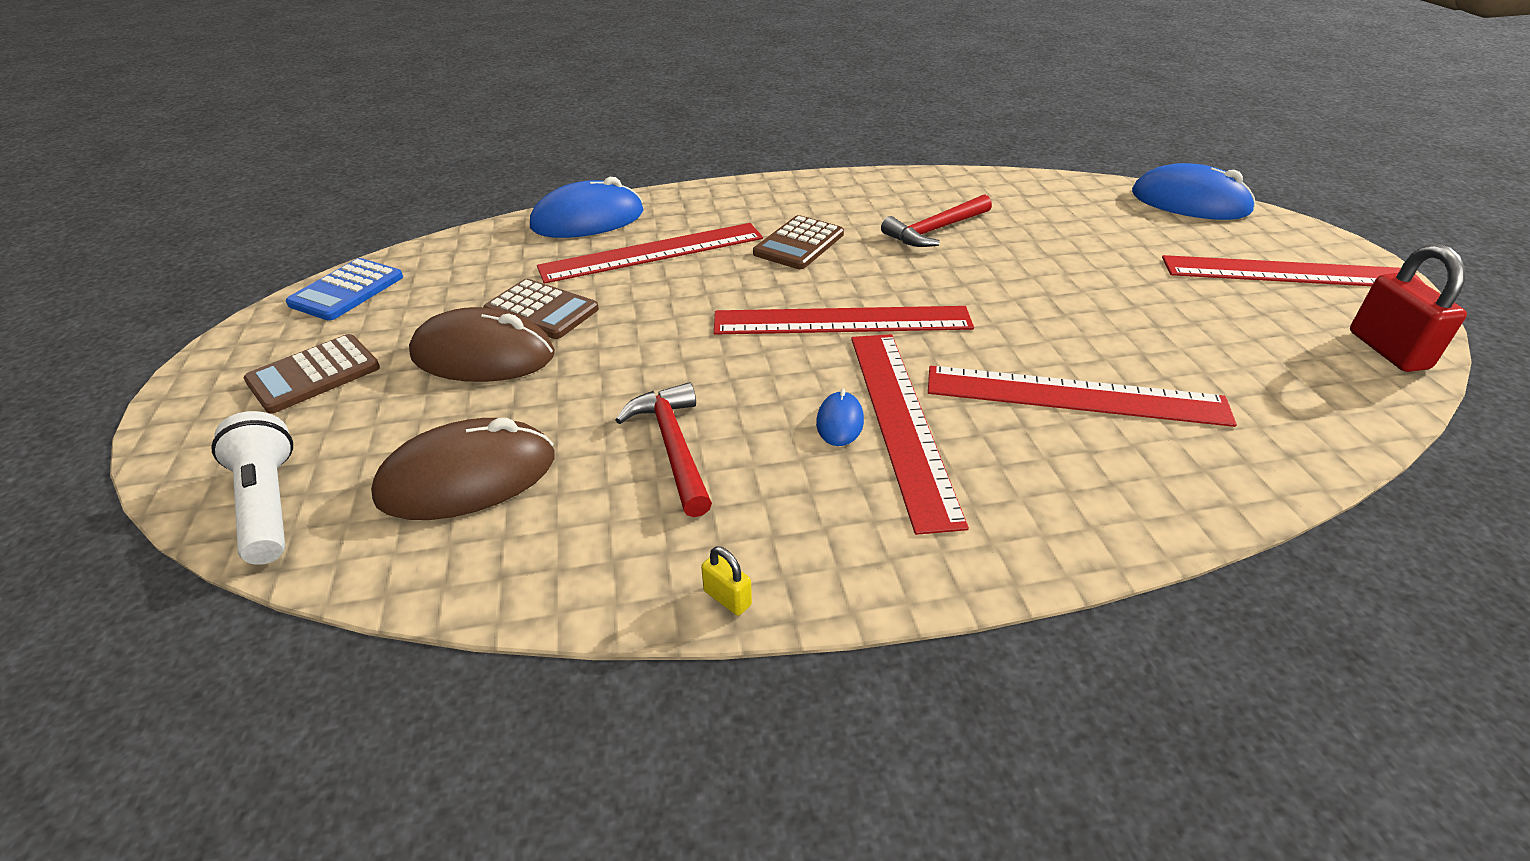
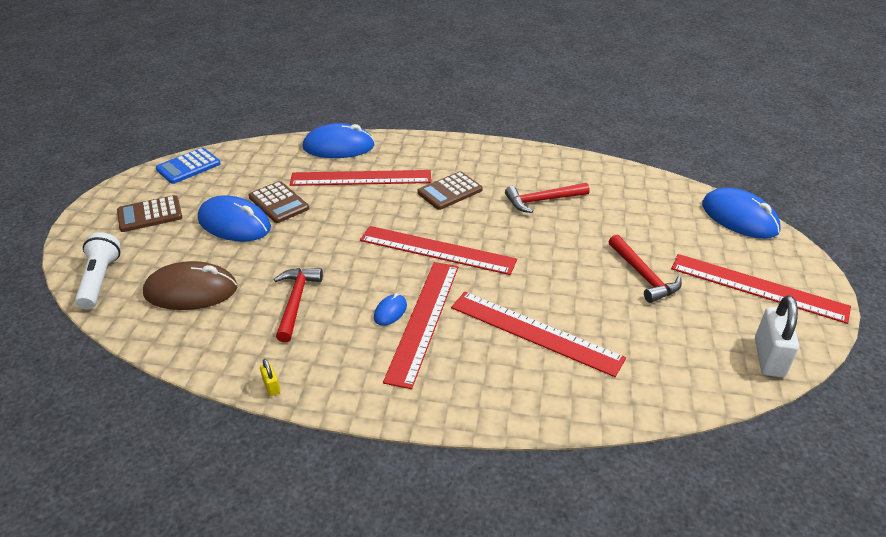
camera: 20 degrees right, 0 degrees up
brown mouse [409,307,555,382] -> blue mouse [198,195,271,241]
red padlock [1350,244,1467,372] -> white padlock [755,295,799,377]
none -> red hammer [609,235,682,303]

